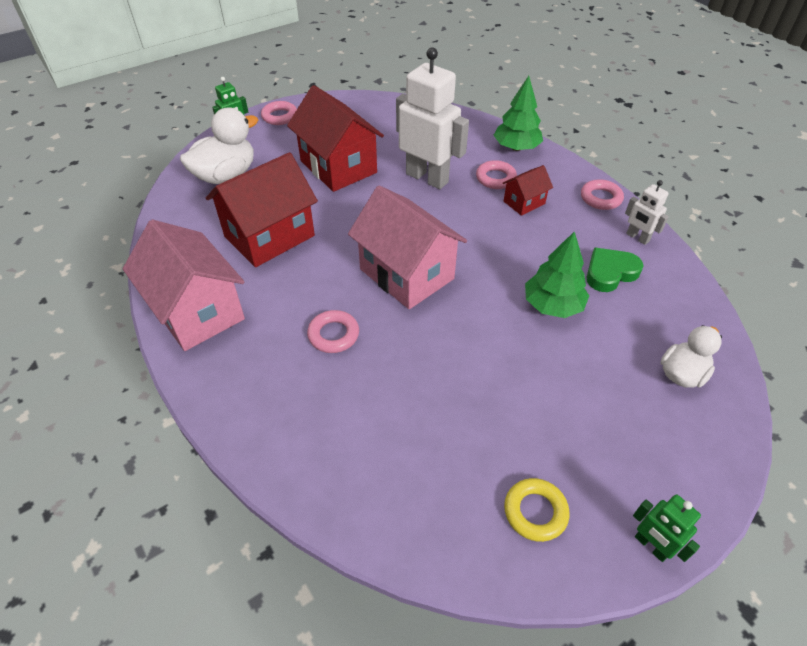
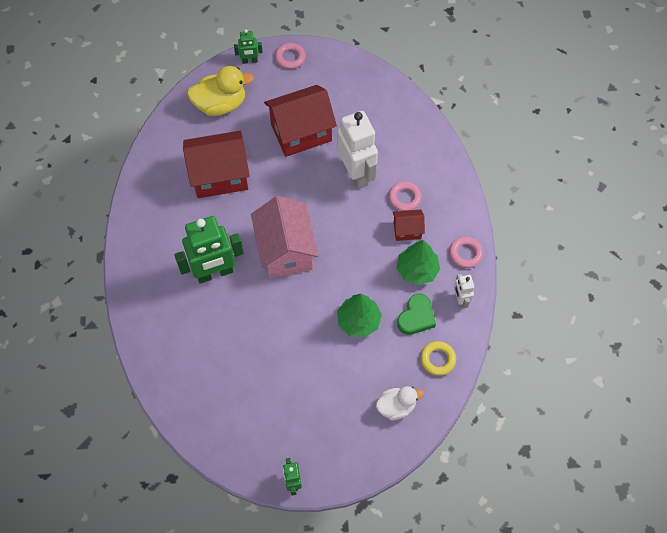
camera: 30 degrees right, 15 degrees up
pink house [123,220,245,351] -> none
white duck [180,107,258,184] -> yellow duck [187,66,254,116]
red house [287,85,384,192] -> red house turned 75 degrees clockwise [264,85,337,157]
pink ring [307,310,359,353] -> green robot [174,216,244,283]
green tree [494,76,543,151] -> green tree moved to [396,240,440,285]
yellow ring [504,478,570,542] -> yellow ring moved to [420,341,456,376]
green heart [586,248,644,292] -> green heart turned 120 degrees clockwise [397,294,436,335]

